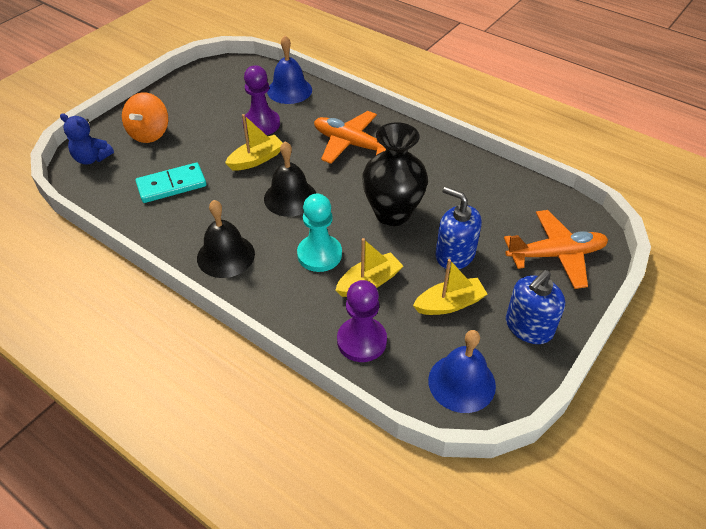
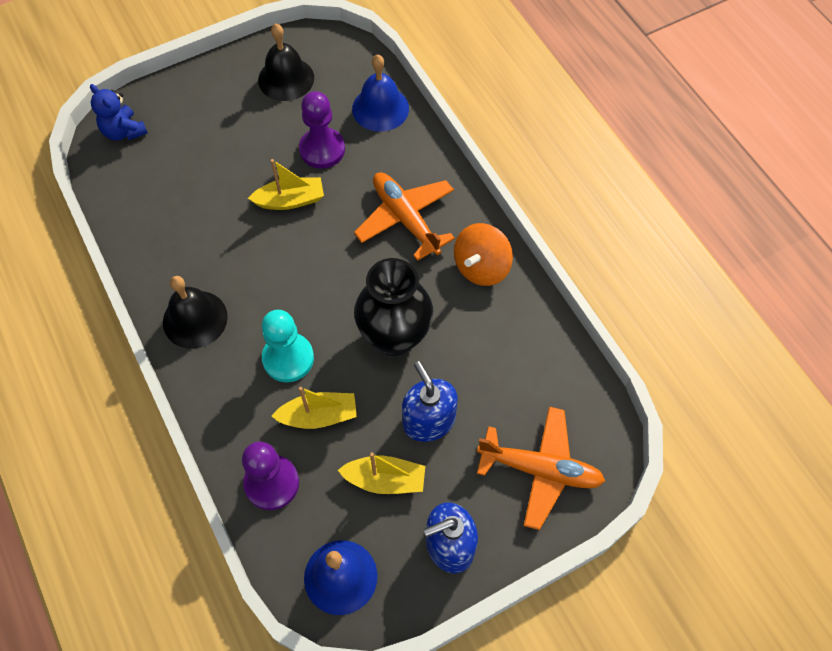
camera: 25 degrees right, 15 degrees up
orange spinning top [122,93,168,143] -> orange spinning top moved to [454,223,513,286]
turquoise domino [136,163,206,203] -> none
black bell [264,141,317,217] -> black bell moved to [258,24,314,101]

